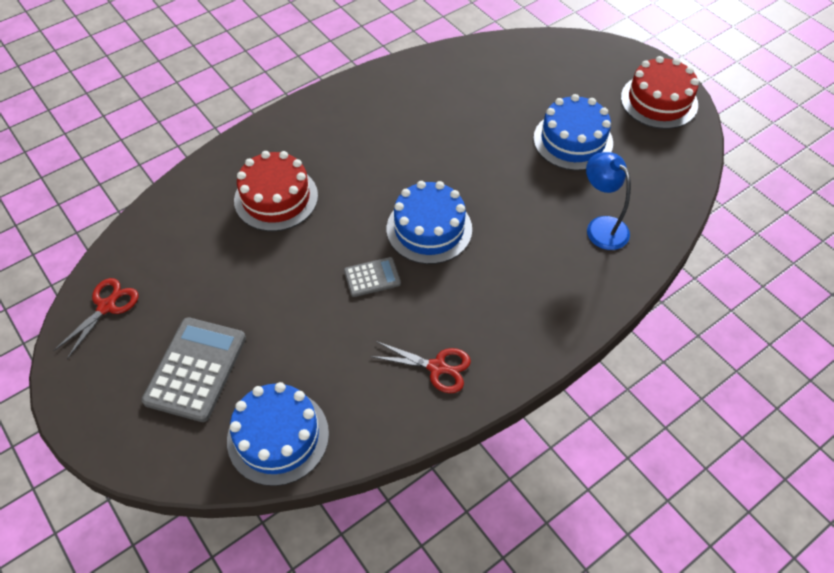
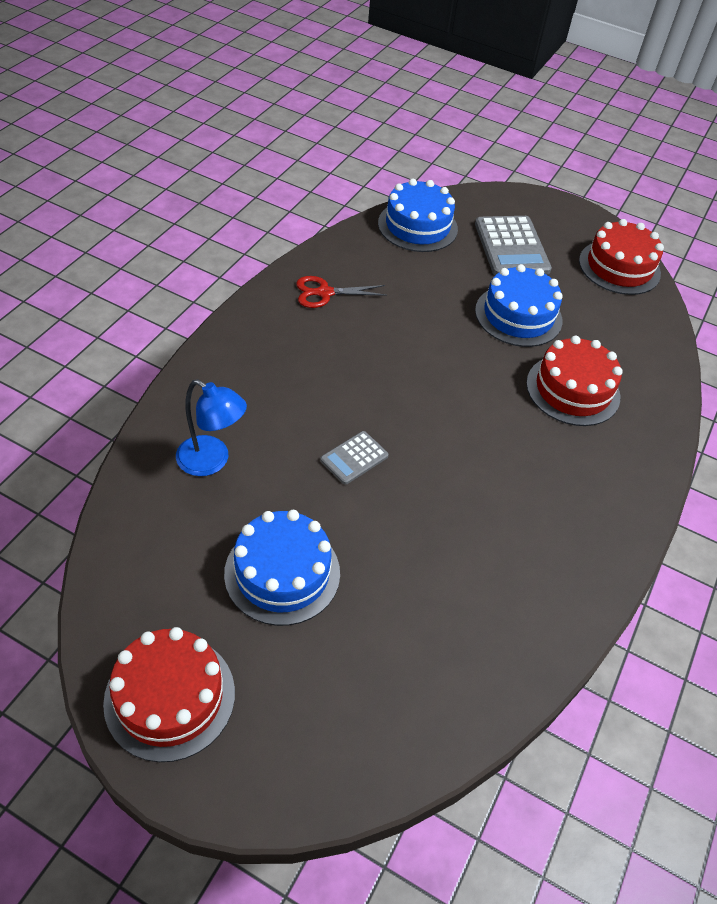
camera: 150 degrees right, 5 degrees down
red scissors [53,278,138,359] -> red cake [579,219,664,295]
grey calculator [344,257,401,297] -> grey calculator moved to [320,431,389,485]
blue cake [387,181,472,264] -> blue cake moved to [475,264,563,347]

